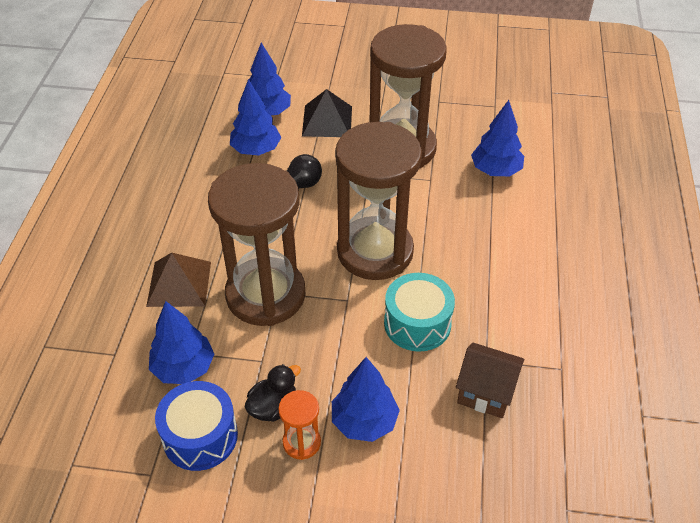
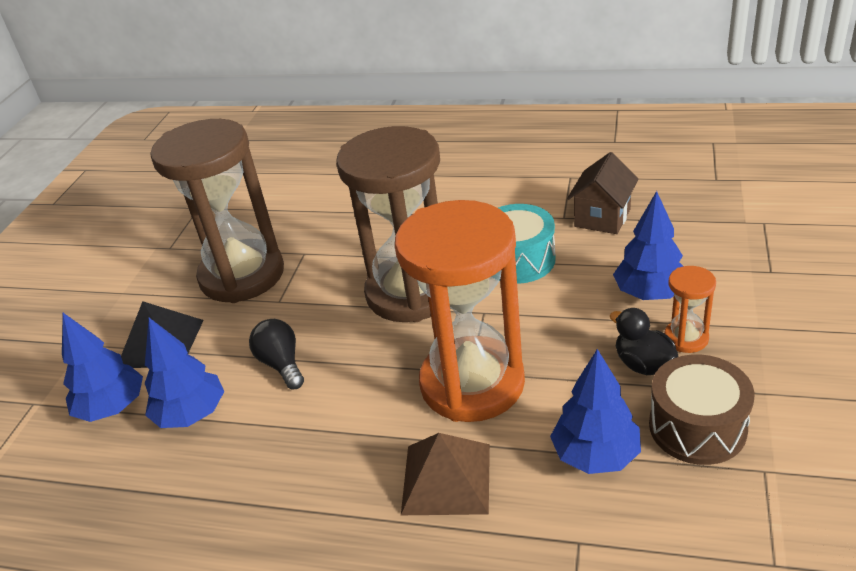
camera: 80 degrees left, 10 degrees down
blue drum [155,381,238,471] -> brown drum [649,354,754,465]
brown hourglass [208,163,306,326] -> orange hourglass [395,200,525,422]
blue tree [471,100,524,176] -> none

